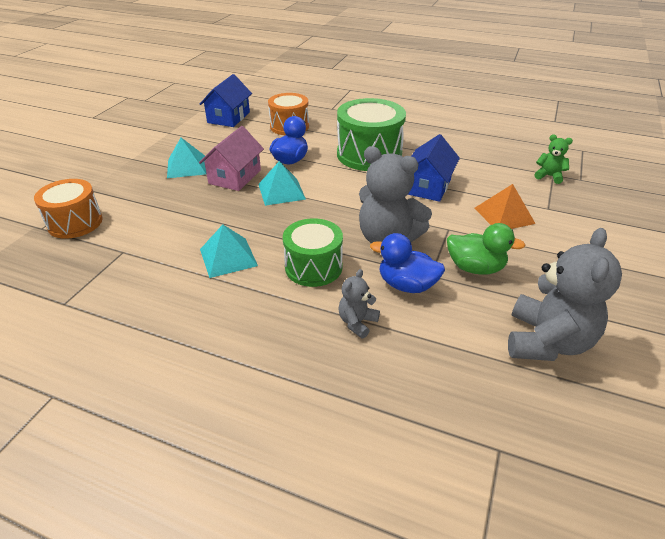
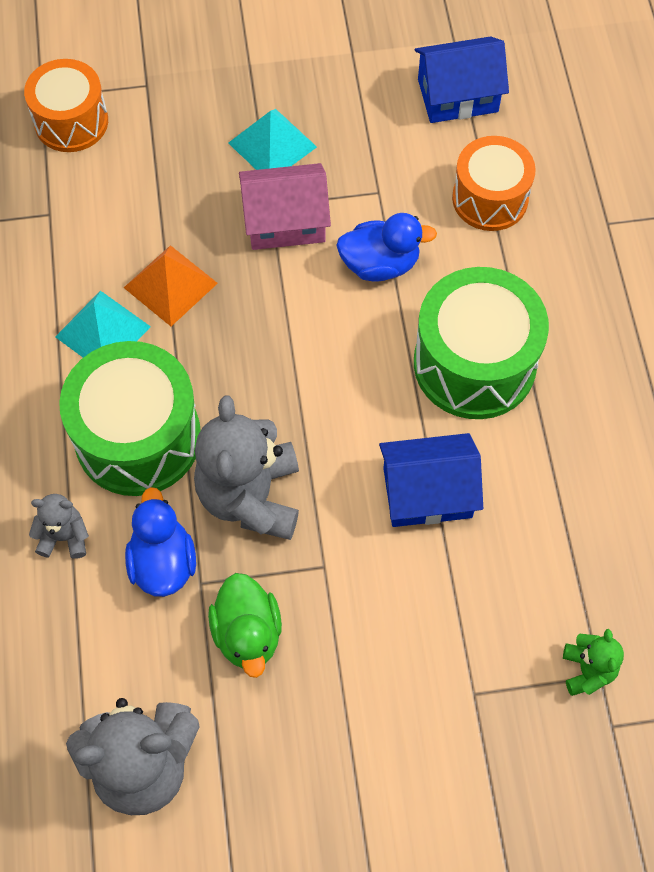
camera: 60 degrees right, 25 degrees up
turquoise pyramid [258,161,306,206] -> none
green drum [283,218,343,287] -> green drum [59,341,201,496], size x1.52
orange pyramid [475,184,536,229] -> orange pyramid moved to [124,245,218,326]

